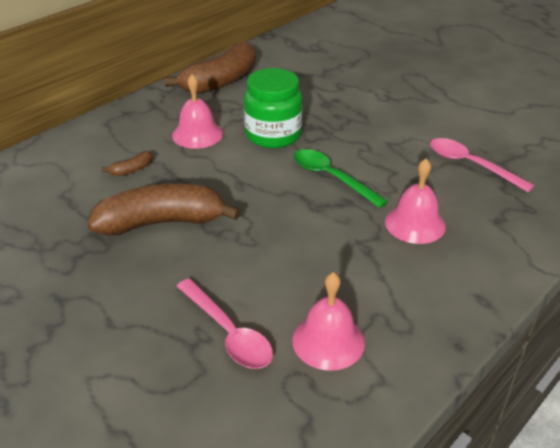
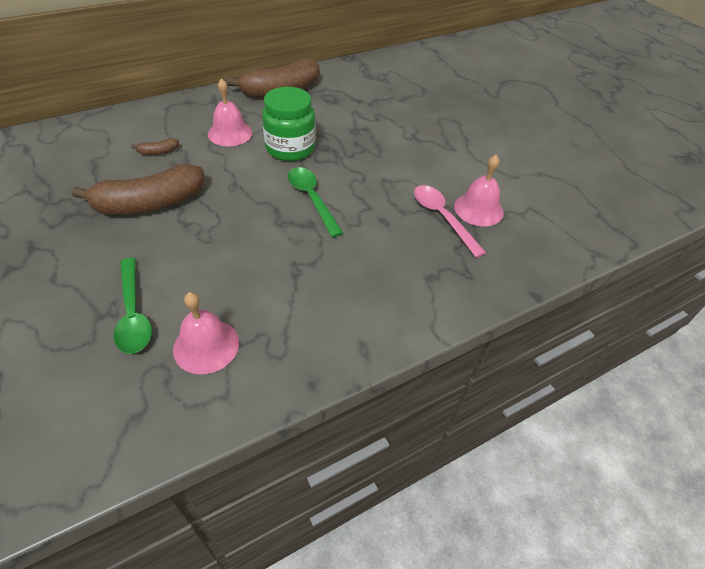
camera: 15 degrees right, 10 degrees up
brown banana [87,184,241,236] -> brown banana turned 150 degrees clockwise [72,164,204,215]
pink spoon [176,279,273,369] -> green spoon [114,258,152,354]
pink bell [385,159,446,244] -> pink bell moved to [454,155,504,226]

